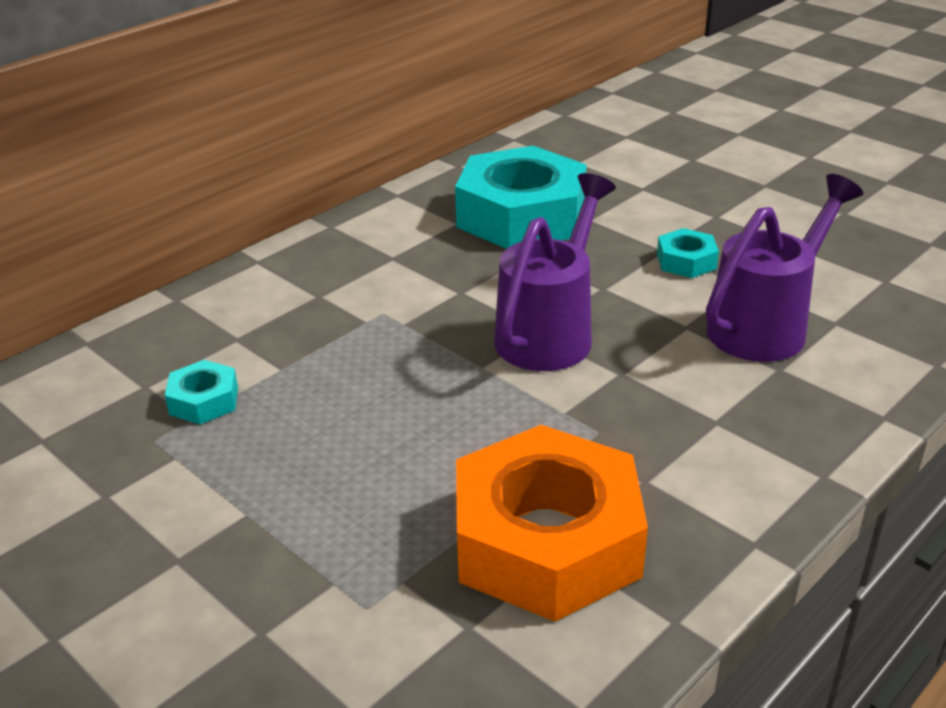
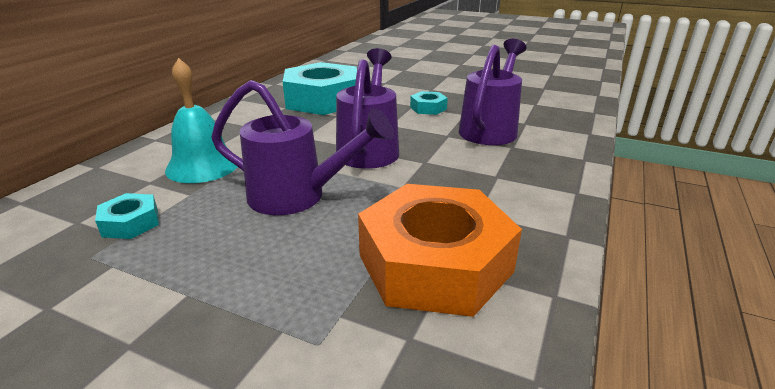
camera: 20 degrees left, 5 degrees down
none -> turquoise bell [165,58,237,183]
none -> purple watering can [211,80,394,215]

